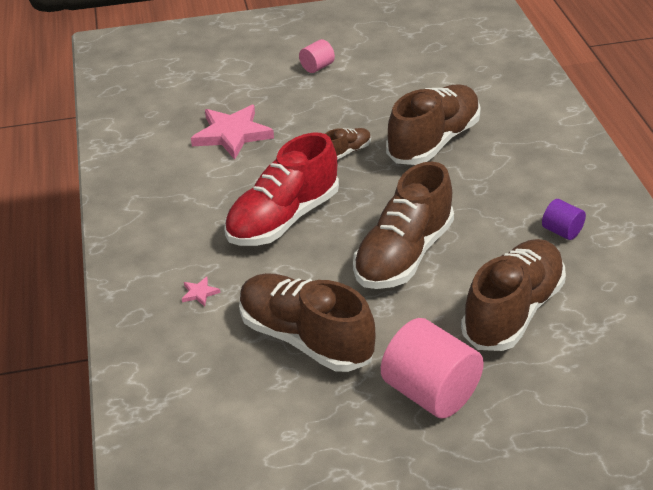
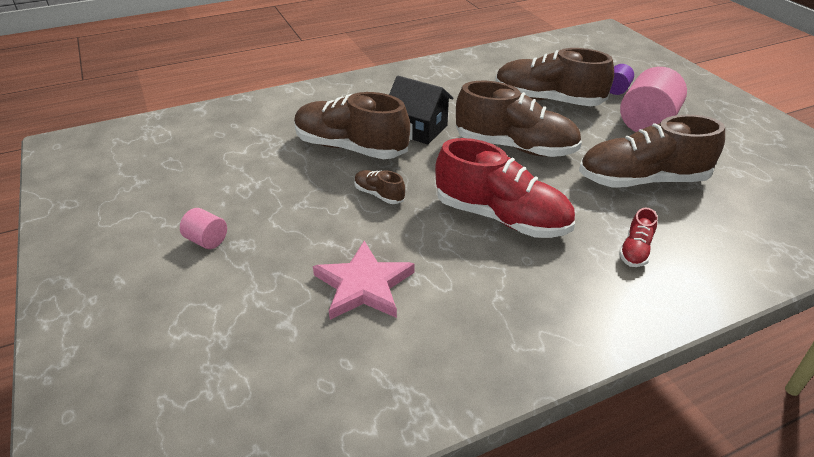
camera: 105 degrees left, 0 degrees up
pink star [182,277,220,307] -> red shoe [619,208,658,267]
brown shoe [239,273,376,372] -> brown shoe turned 60 degrees clockwise [579,115,725,188]
purple cylinder [542,199,586,240] -> purple cylinder moved to [609,64,634,95]
none -> black house [389,76,453,145]

